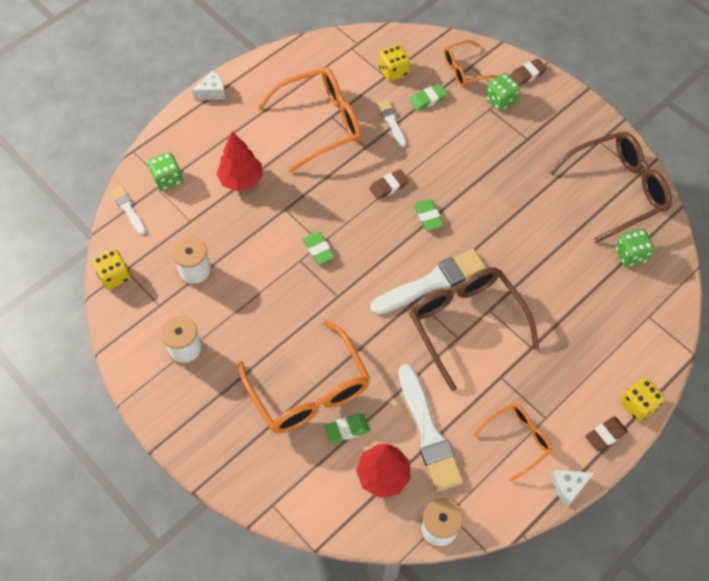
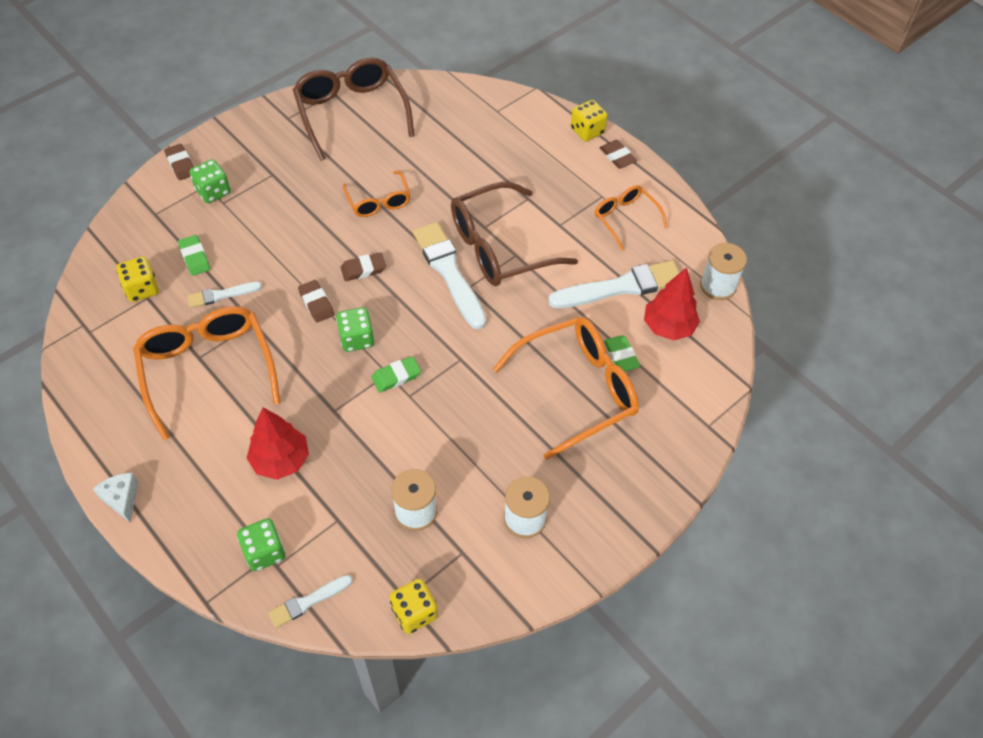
camera: 90 degrees left, 5 degrees down
green eraser [414,199,444,231] -> brown eraser [341,253,386,281]
orange glasses [444,40,498,87] -> orange glasses moved to [343,171,411,217]
white cheese [552,470,594,507] -> none
green dice [615,229,655,267] -> green dice moved to [336,307,374,352]

